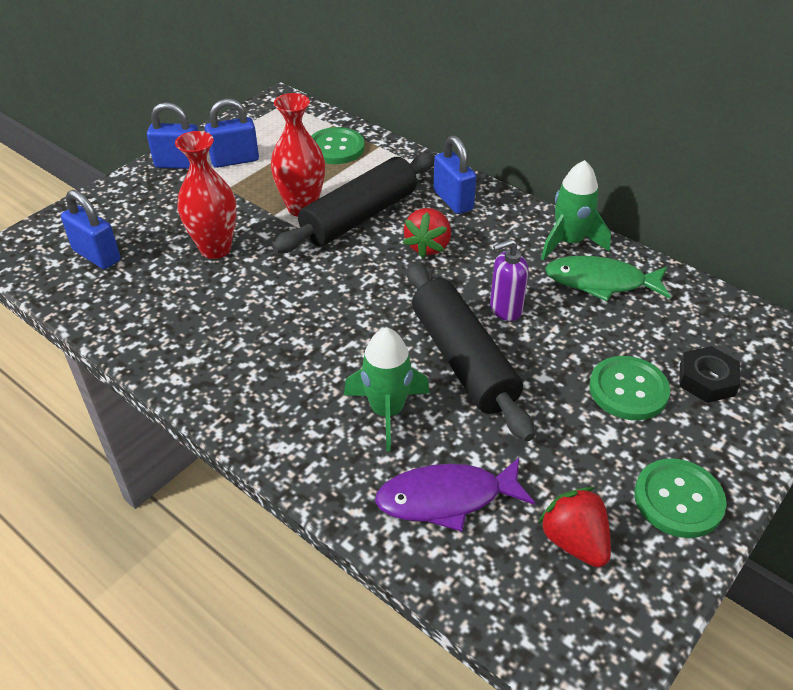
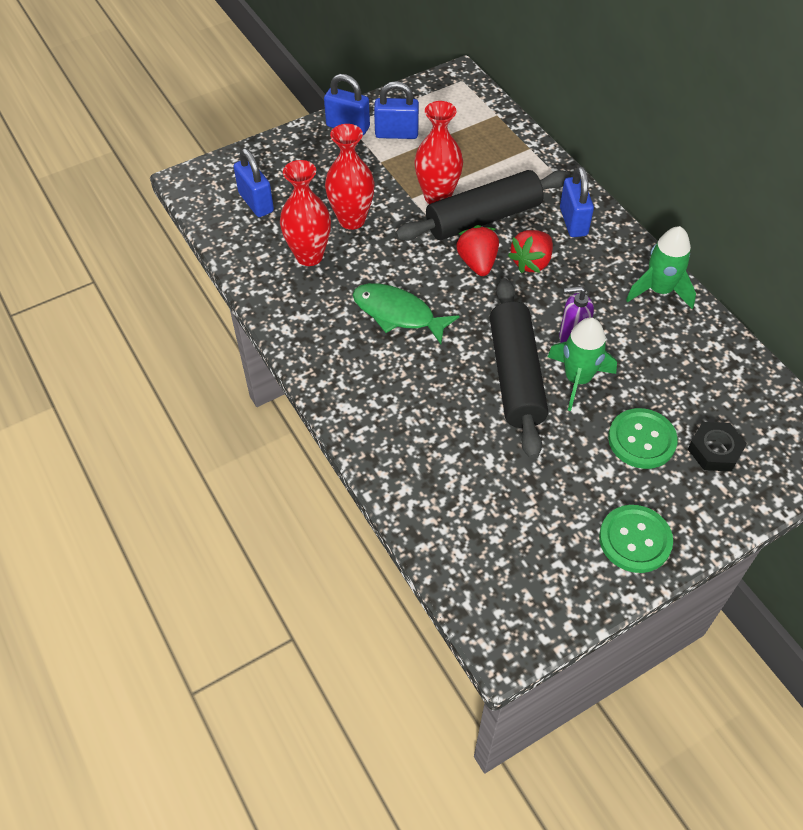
camera: 20 degrees right, 10 degrees up
green button [311,127,365,164] -> none
green rocket [344,328,430,451] -> green rocket moved to [547,317,617,411]
purple fish [375,458,535,532] -> none
red strawberry [538,487,611,567] -> red strawberry moved to [456,225,499,276]
green fish [545,256,671,301] -> green fish moved to [353,283,459,344]
none -> red vase [280,160,331,266]

